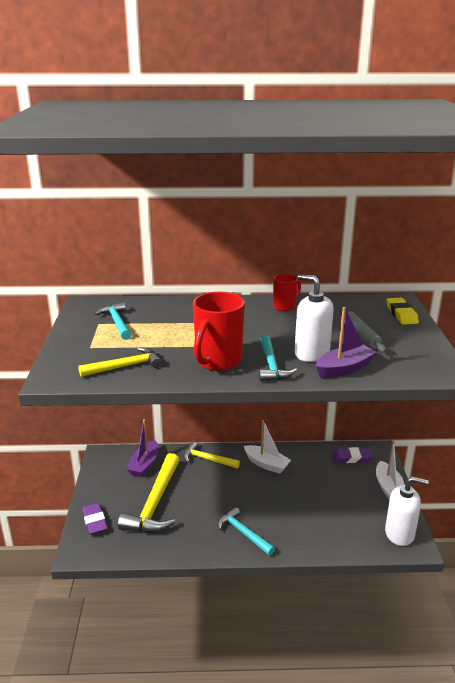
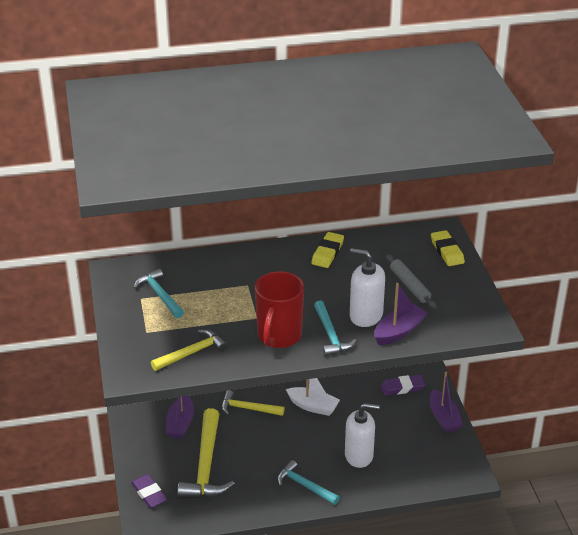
camera: 10 degrees left, 10 degrees up
red mug [273,274,301,311] -> yellow eraser [311,232,344,268]
white boat [376,440,405,500] -> purple boat [430,372,463,433]
white soap dispenser [385,476,429,546] -> white soap dispenser moved to [345,403,380,468]

